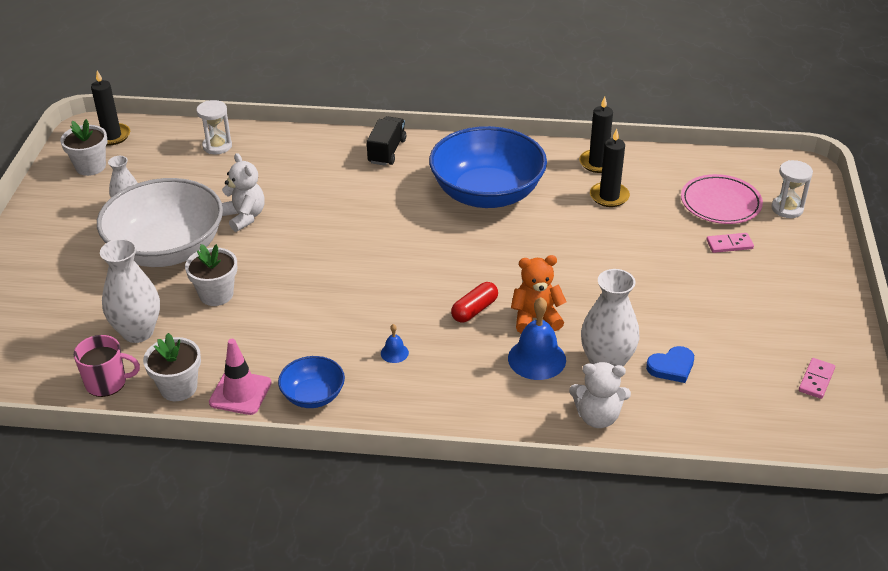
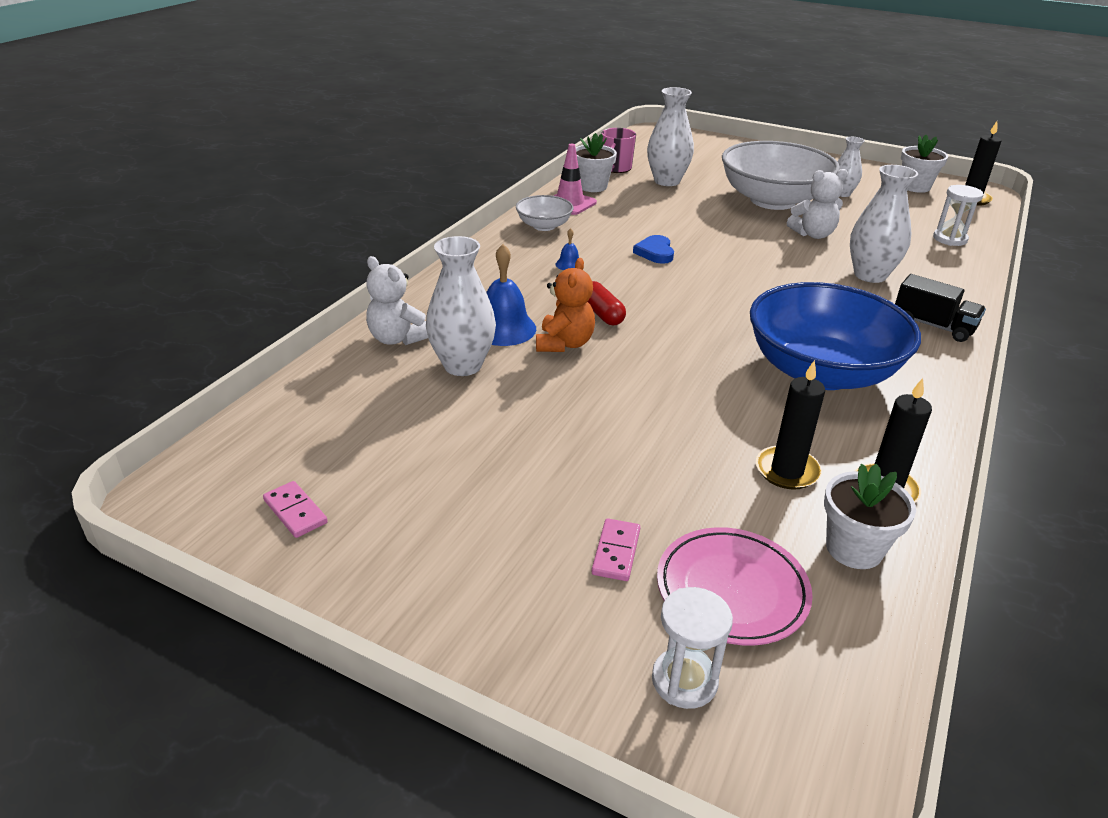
camera: 110 degrees right, 5 degrees down
white flower pot [185,244,237,306] -> white flower pot moved to [824,464,916,569]
blue bowl [278,356,345,408] -> white bowl [516,195,573,231]
white teddy bear [569,362,631,428] -> white teddy bear turned 75 degrees counterclockwise [366,256,428,345]
blue heart [646,346,694,383] -> blue heart moved to [633,235,674,264]
none -> white vase [850,165,918,283]

